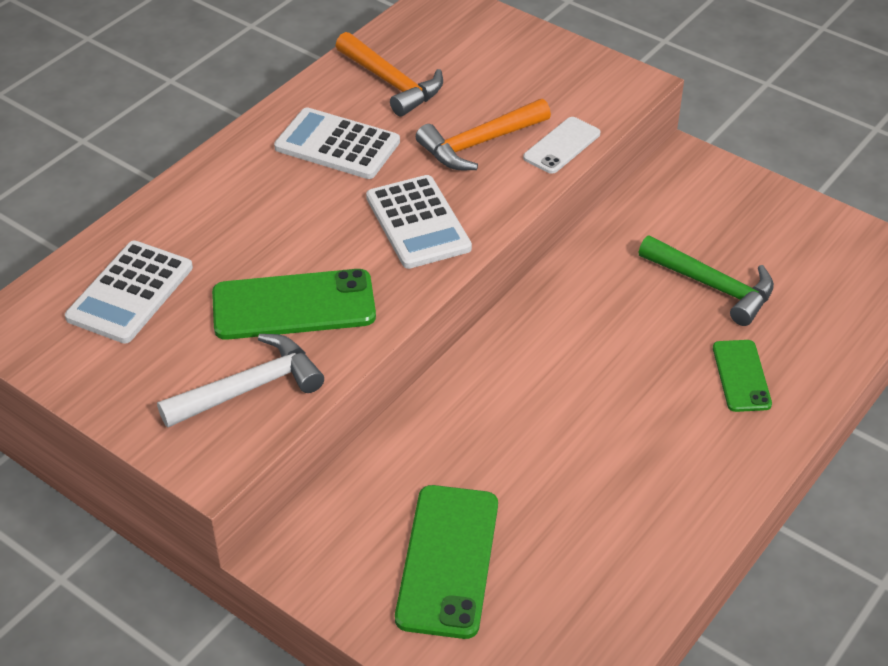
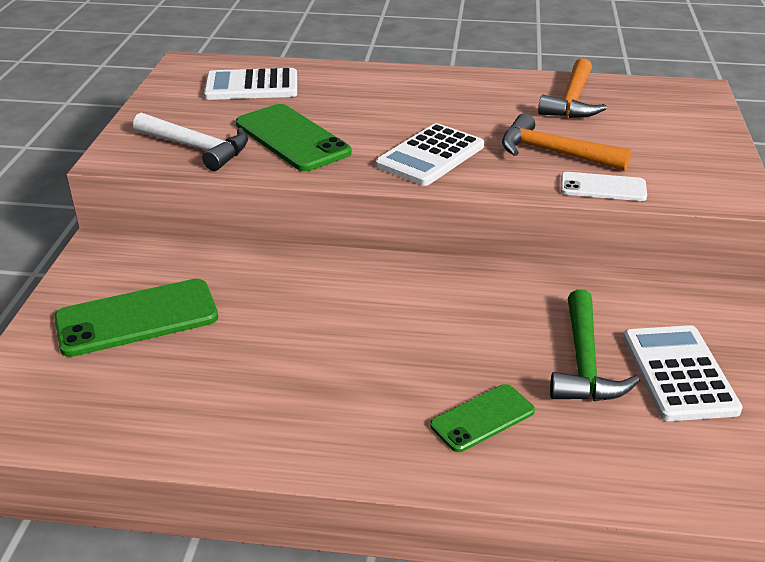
camera: 60 degrees right, 10 degrees down
white calculator [274,107,400,179] -> white calculator moved to [623,325,743,421]

